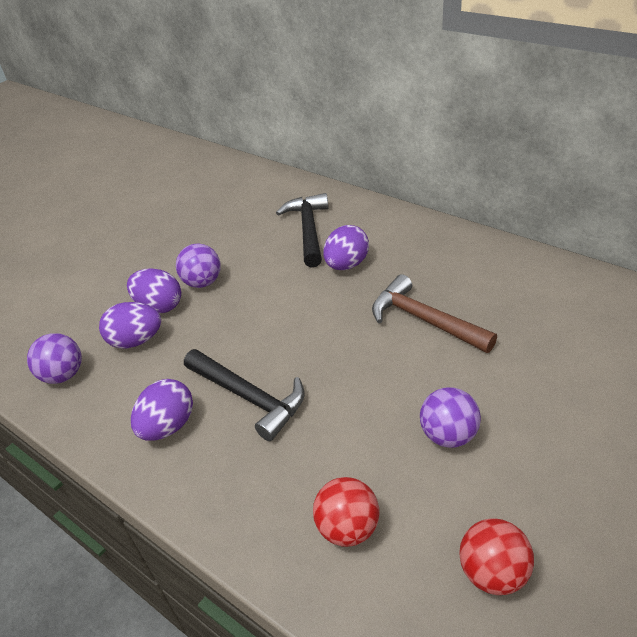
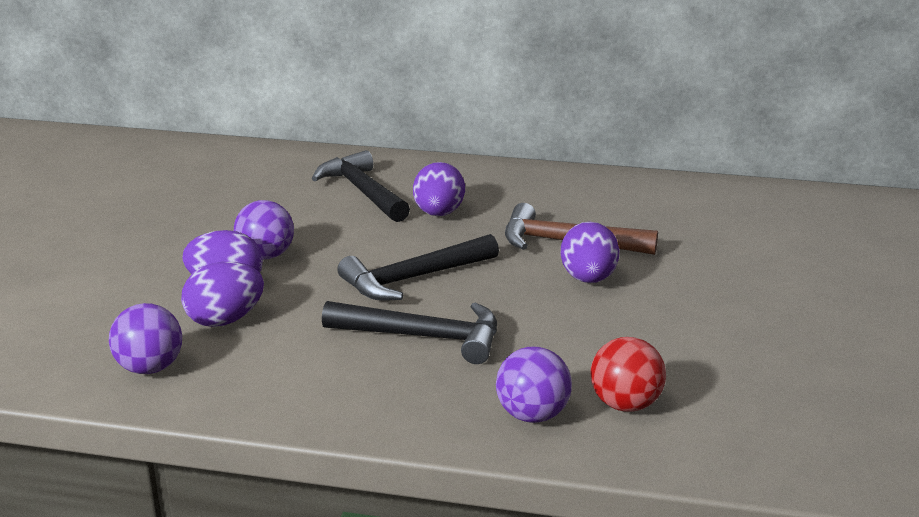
camera: 30 degrees left, 15 degrees down
purple egg [131,379,193,441] -> purple egg moved to [561,222,620,283]
purple ball [420,387,481,448] -> purple ball moved to [496,347,572,423]
red ball [459,518,534,595] -> none
none -> black hammer [337,234,499,301]

